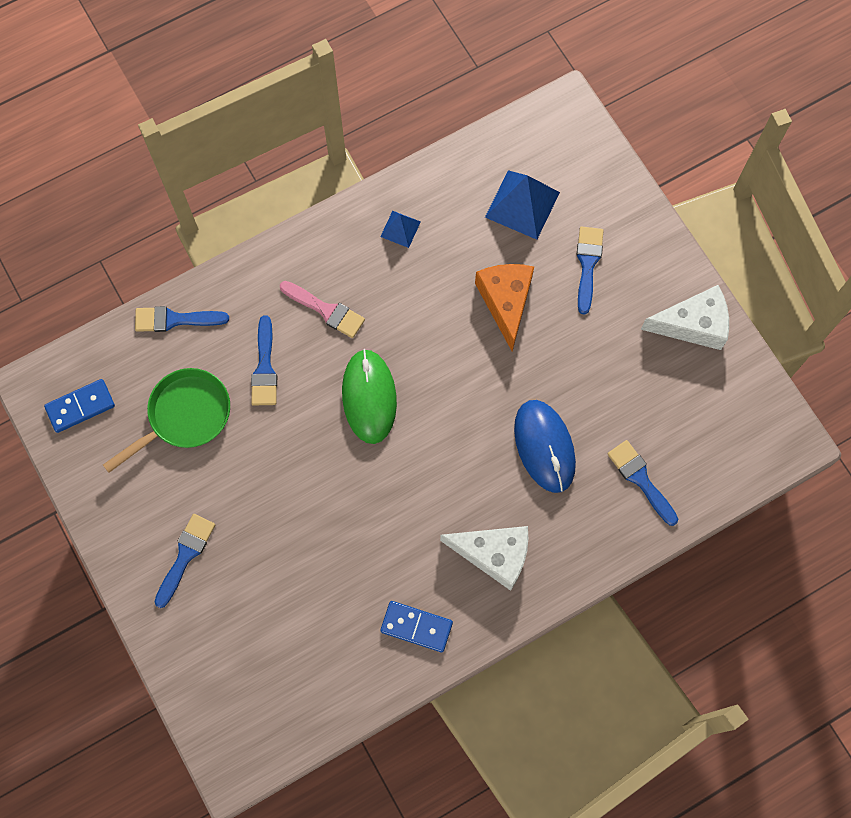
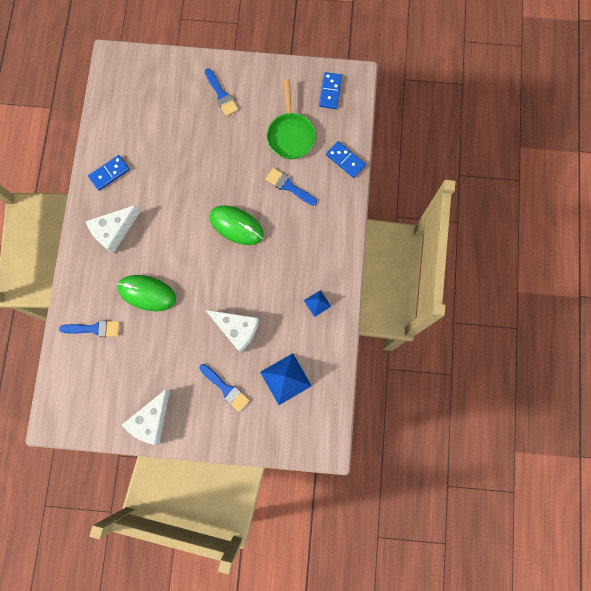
camera: 125 degrees right, 5 degrees up
blue brush [135,306,229,332] -> blue domino [326,141,366,178]
pink brush [280,281,365,338] -> none
orange cheese [475,264,534,351] -> white cheese [205,310,259,353]
blue mouse [514,400,576,493] -> green mouse [117,275,176,311]

